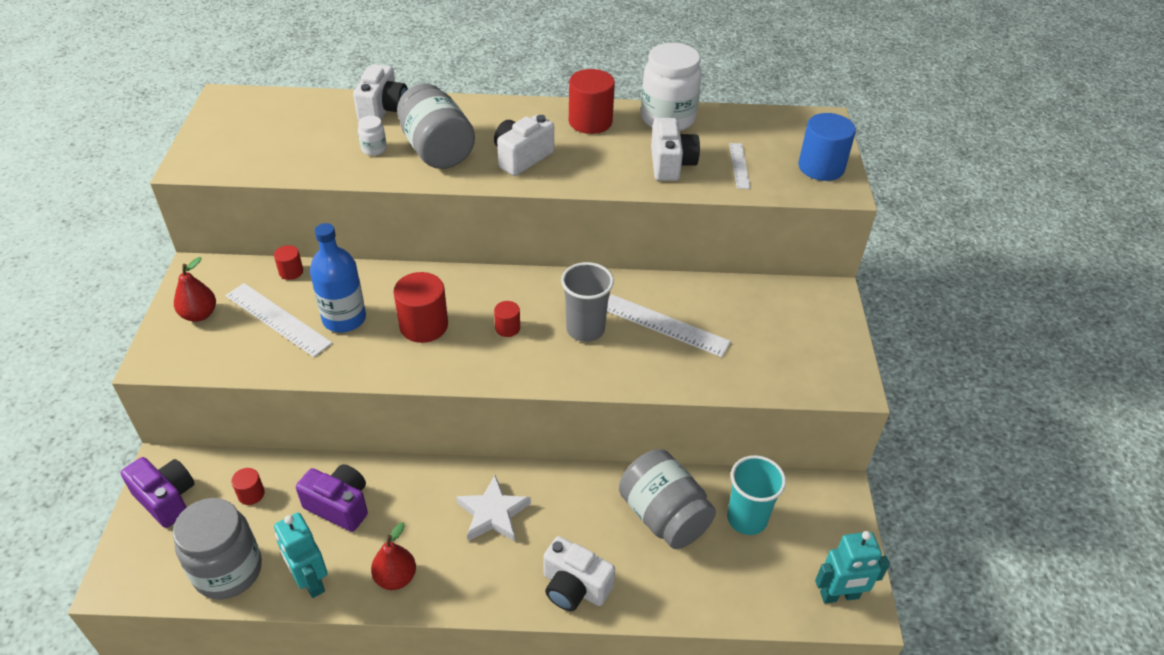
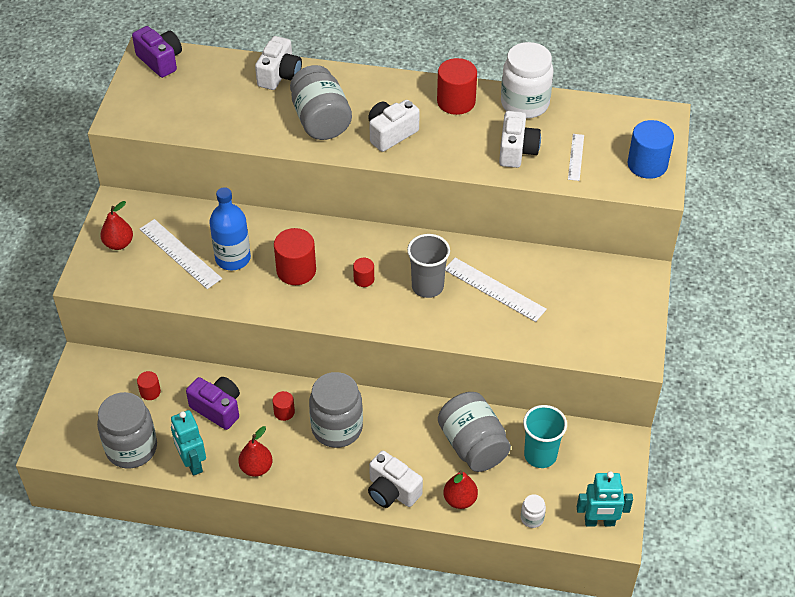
camera: 10 degrees right, 5 degrees up
purple camera [121,457,194,528] -> purple camera moved to [132,26,182,78]
red cylinder [274,245,303,280] -> red cylinder moved to [272,391,295,421]
white jar [358,116,387,156] -> white jar moved to [521,494,546,528]
white star [456,475,531,541] -> grey jar [309,372,363,448]
none -> red pear [443,470,478,509]

